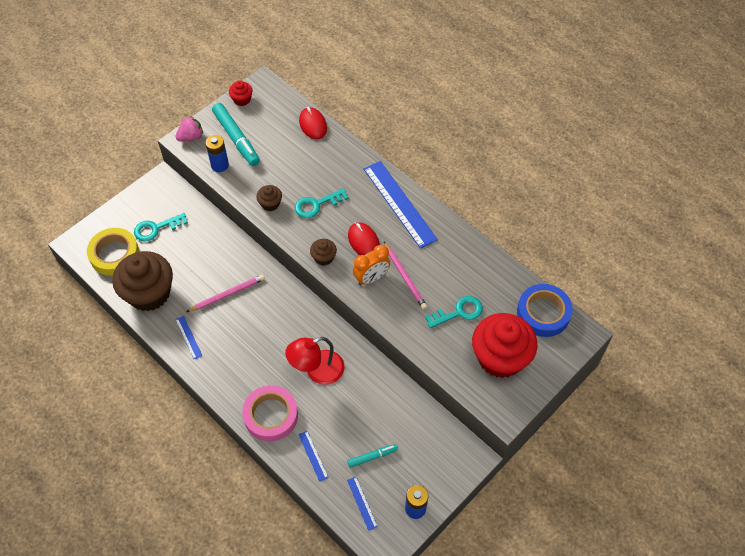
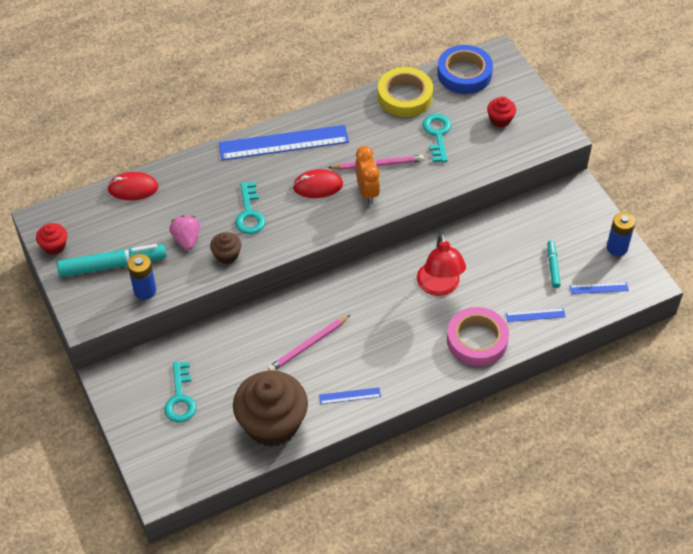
camera: 70 degrees left, 5 degrees down
yellow tape [87,228,139,276] -> yellow tape moved to [378,67,433,117]
pink strawberry [175,116,203,141] -> pink strawberry moved to [169,215,200,250]
pink pencil [187,274,265,312] -> pink pencil turned 120 degrees counterclockwise [268,315,350,371]
brown cupcake [310,239,337,266] -> none
red cupcake [472,313,538,378] -> red cupcake [487,97,516,127], size x0.44

